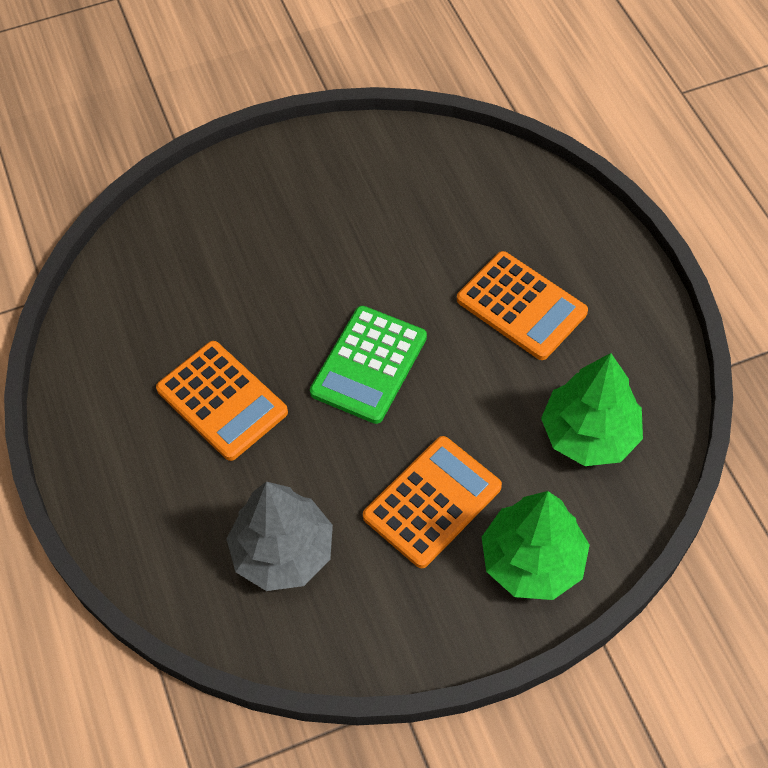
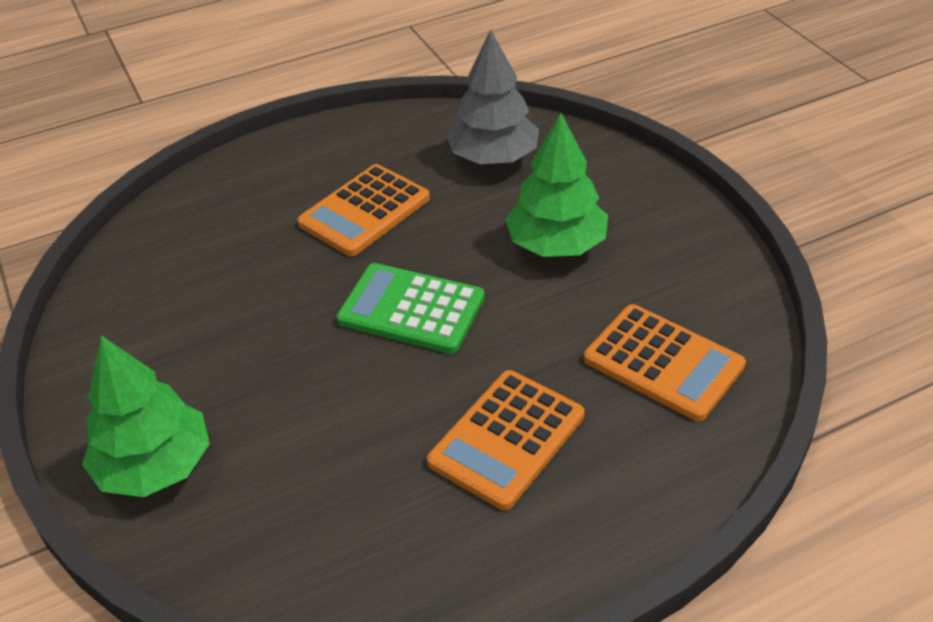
camera: 85 degrees right, 15 degrees down
grey tree [227,482,333,591] -> grey tree moved to [446,29,539,164]
orange calculator [363,436,502,568] -> orange calculator moved to [584,304,746,421]
green tree [541,353,643,466] -> green tree moved to [505,112,608,257]

